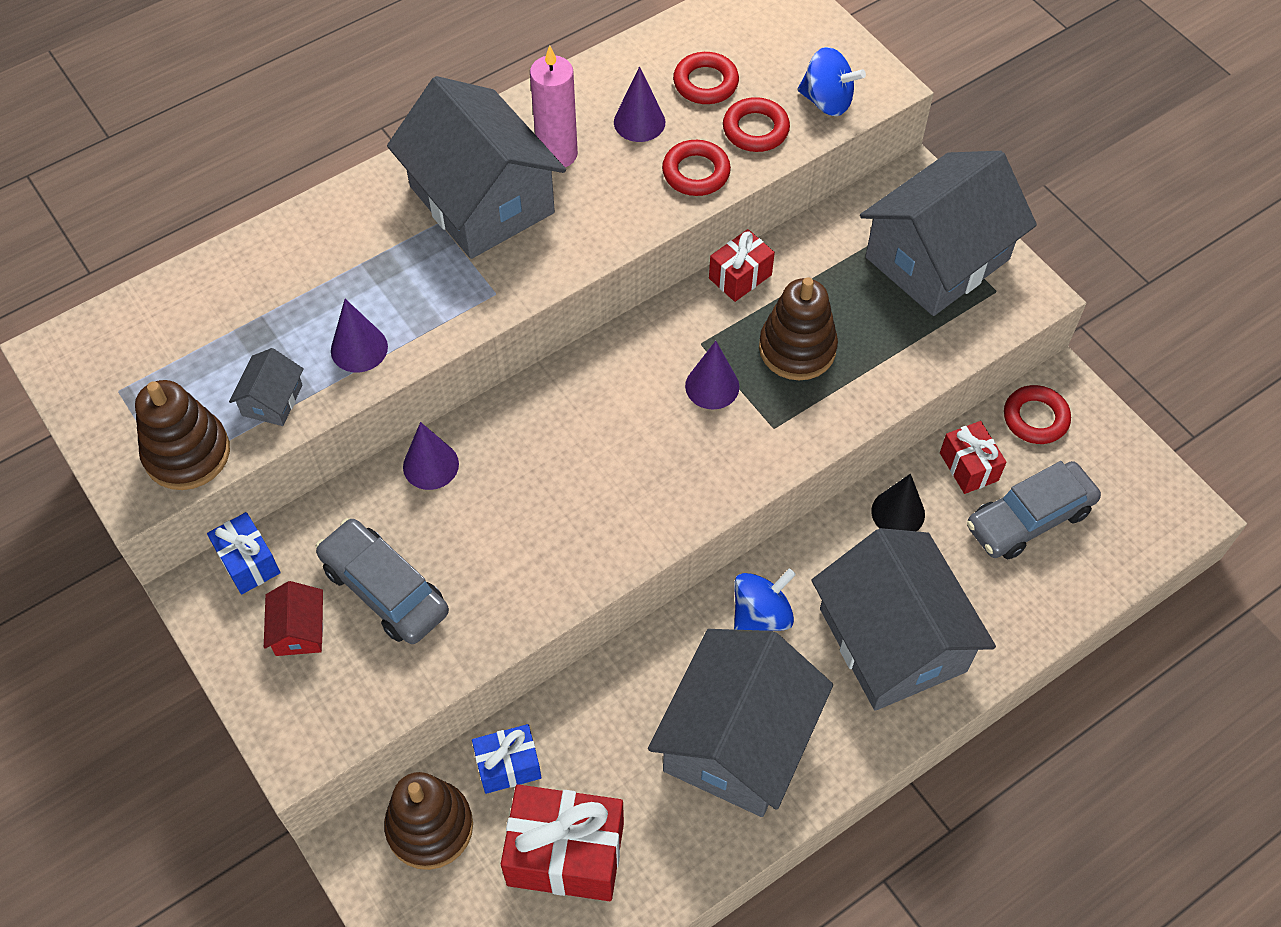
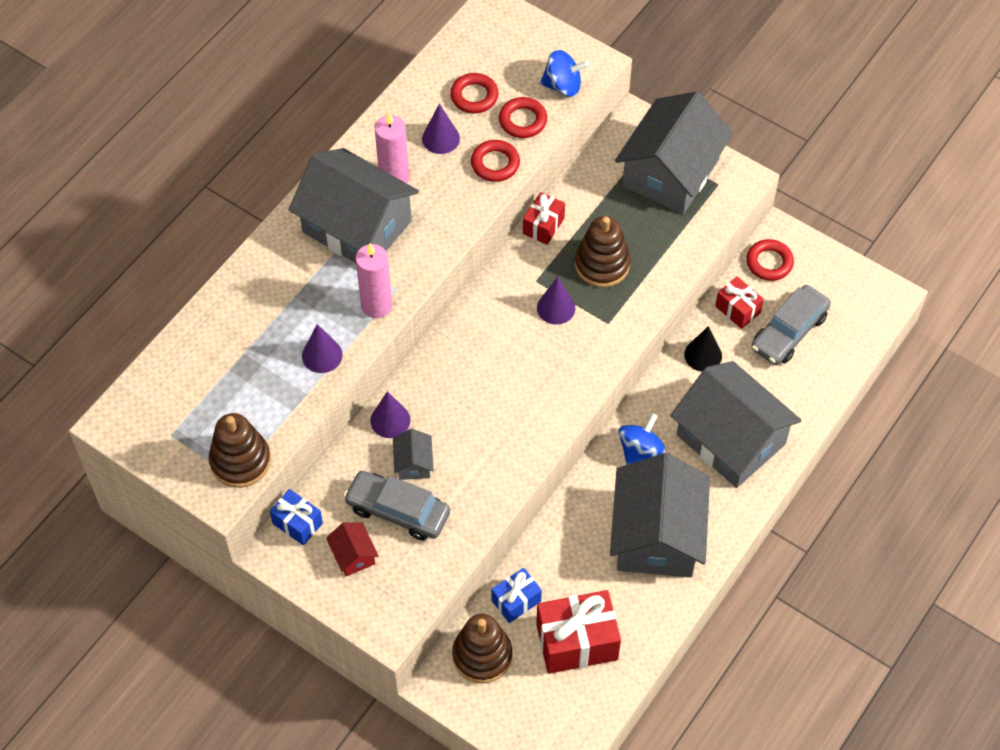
camera: 20 degrees left, 0 degrees up
grey house [229,348,304,426] -> grey house moved to [393,429,434,480]
none -> pink candle [355,243,392,318]

